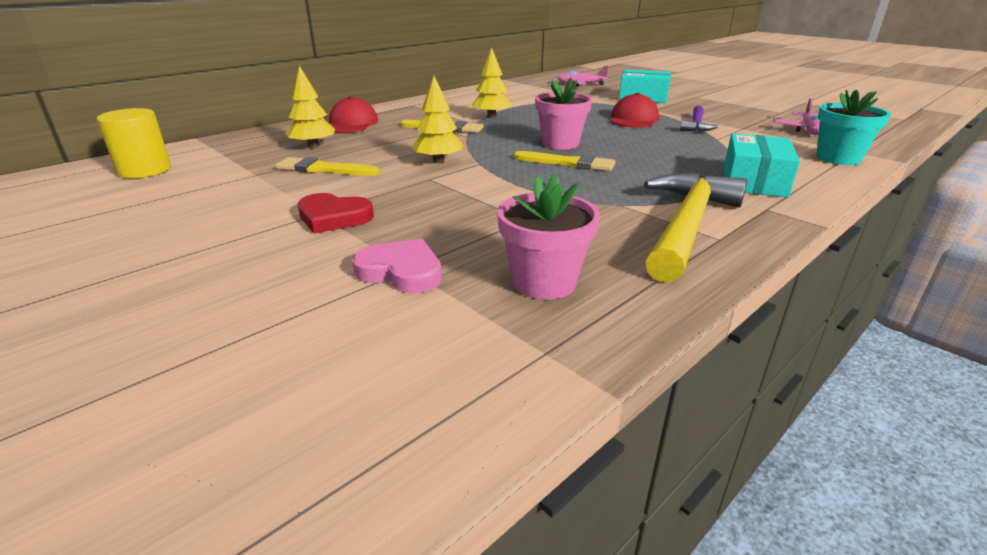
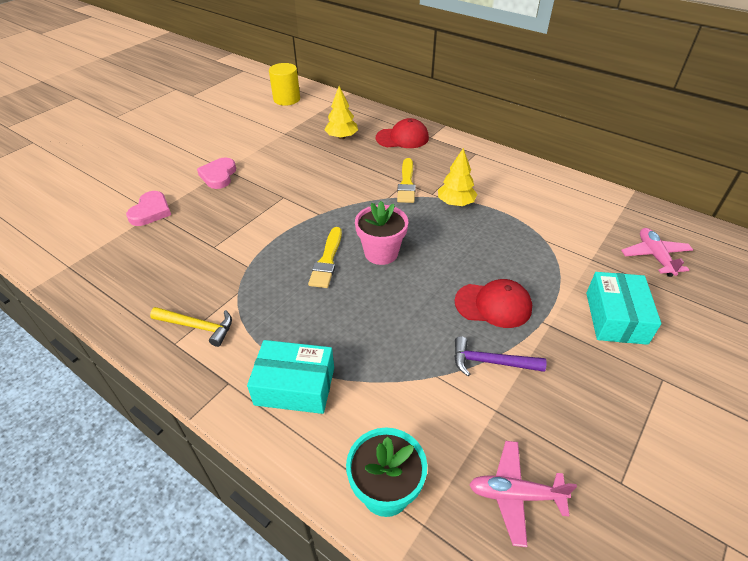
camera: 80 degrees right, 15 degrees up
yellow brush [276,157,379,176] -> none
red heart [298,193,374,234] -> pink heart [197,158,236,189]
yellow tree [412,76,463,163] -> none
pink flower pot [497,174,600,300] -> none
yellow hammer [644,173,748,283] -> yellow hammer [150,307,232,347], size x0.53

